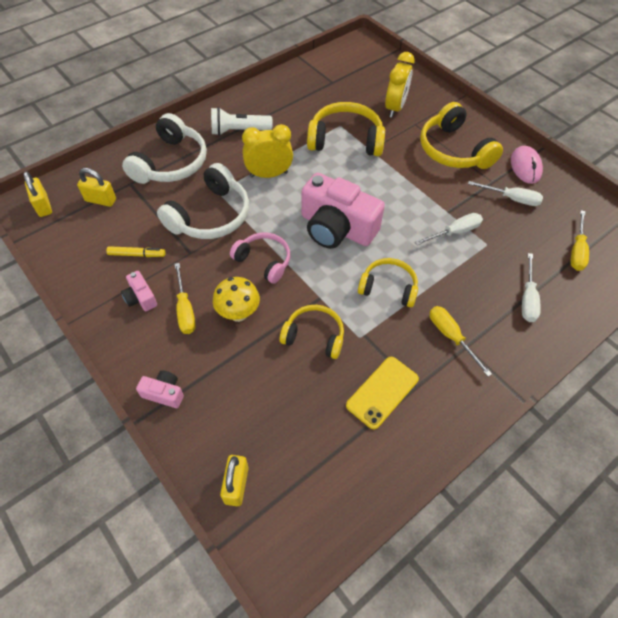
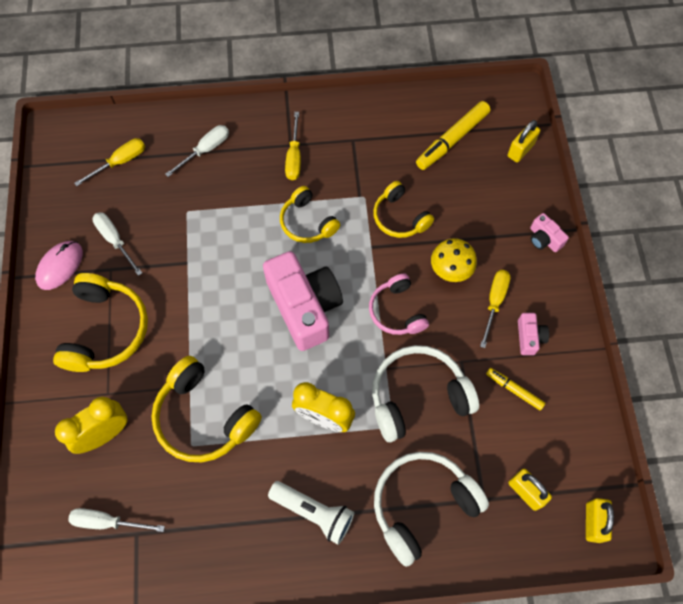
camera: 145 degrees left, 10 degrees up
yellow phone [346,357,419,430] -> none
white screwdriver [415,213,483,245] -> white screwdriver moved to [68,508,165,532]
none -> yellow marker [416,101,490,170]

